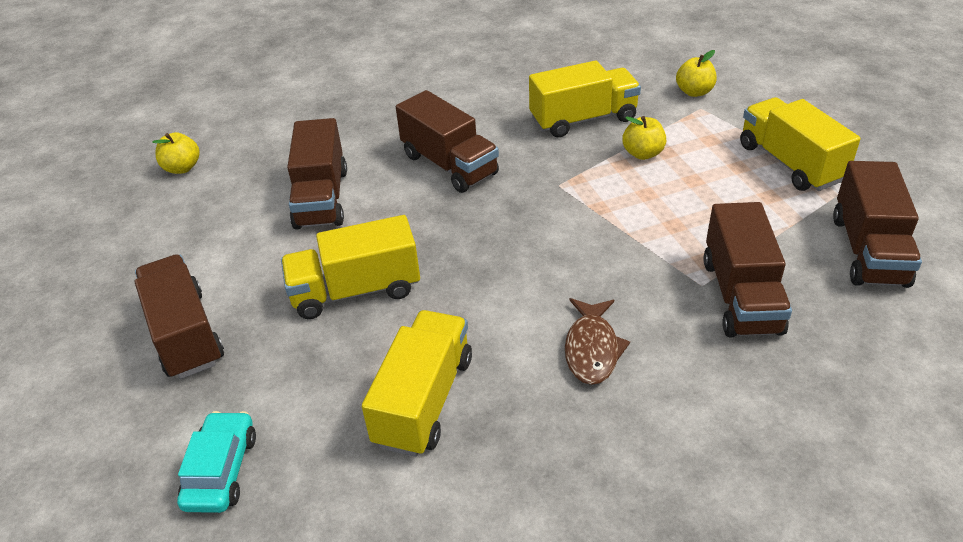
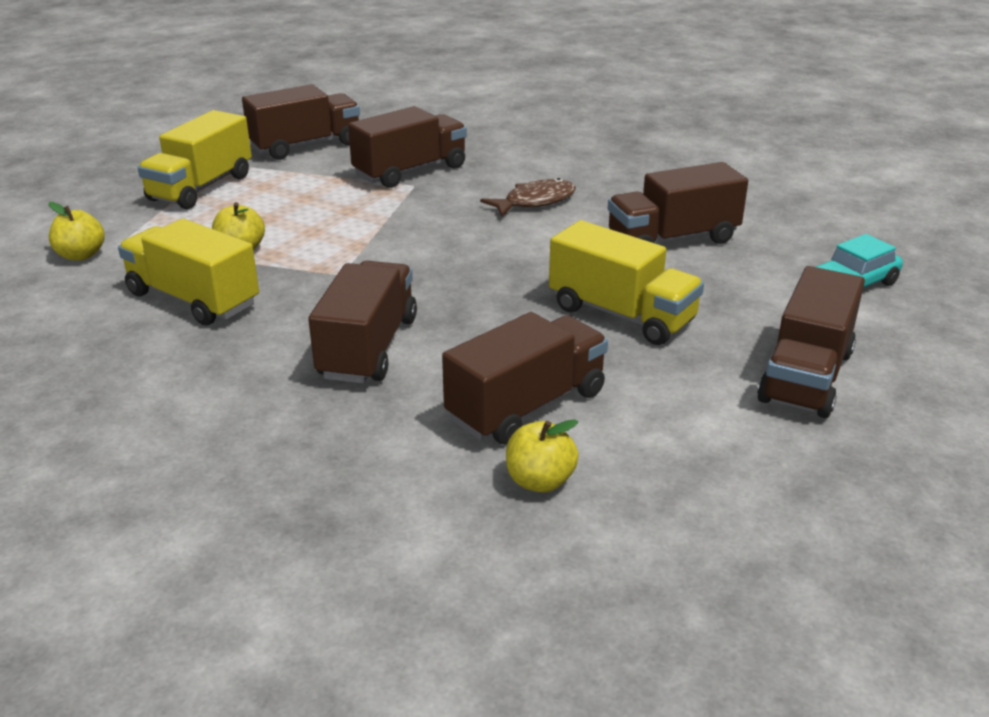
camera: 130 degrees left, 10 degrees down
yellow apple [152,132,200,174] -> yellow apple moved to [506,419,579,493]
yellow truck [362,310,472,457] -> brown truck [608,162,748,244]

